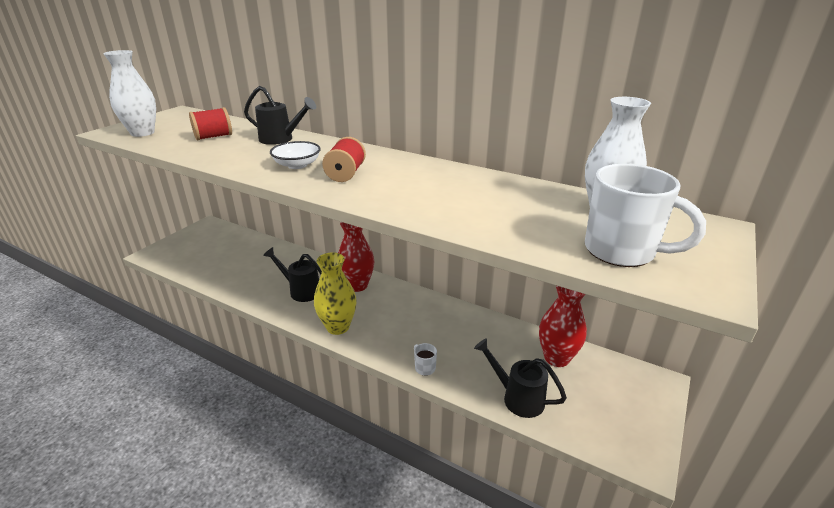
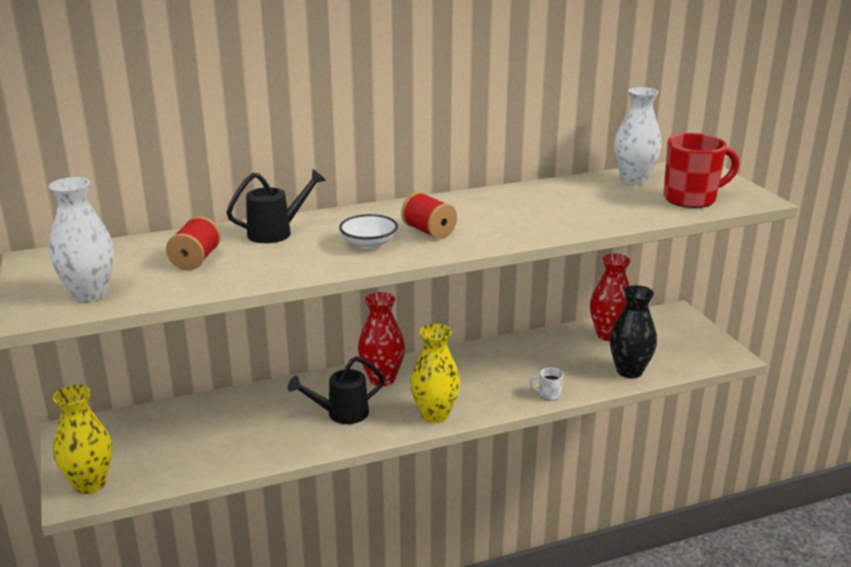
camera: 50 degrees left, 5 degrees down
black watering can [474,338,567,418] -> black vase [610,285,657,378]
white mug [585,164,706,267] -> red mug [663,133,739,208]
none -> yellow vase [53,385,112,494]

